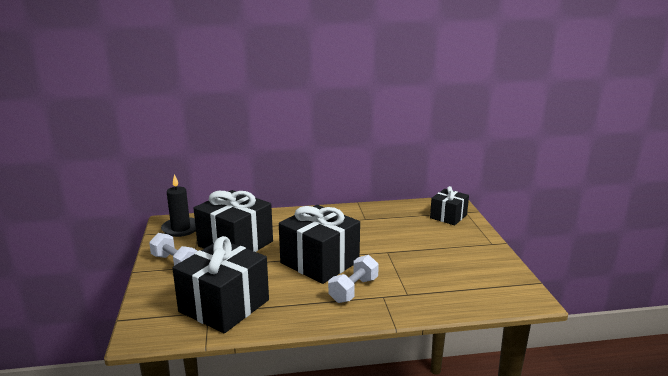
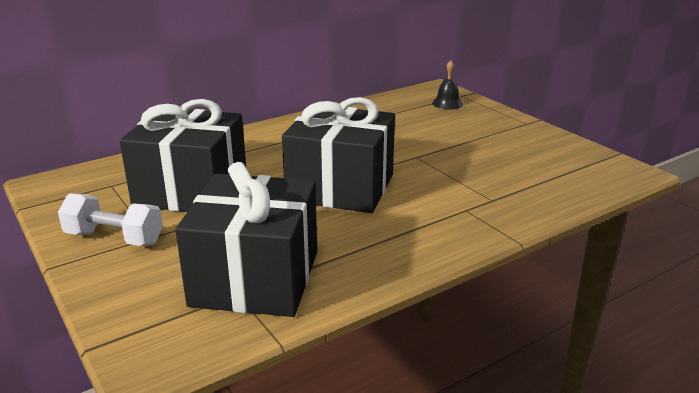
camera: 25 degrees left, 5 degrees up
black candle [161,174,196,237] -> none
white dumbbell [328,255,379,303] -> none
black gift [430,186,469,225] -> black bell [432,60,463,110]

